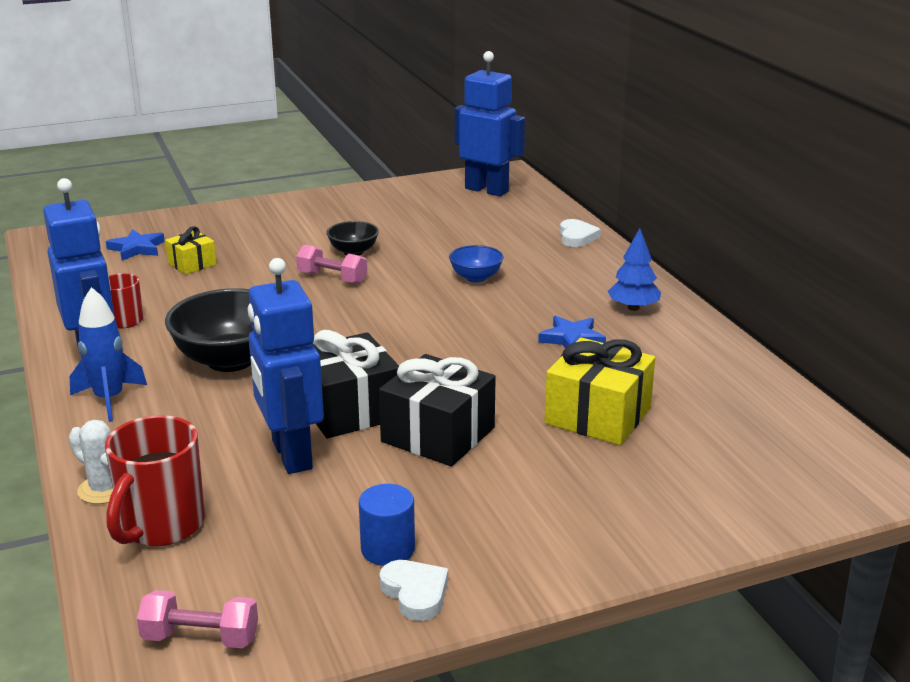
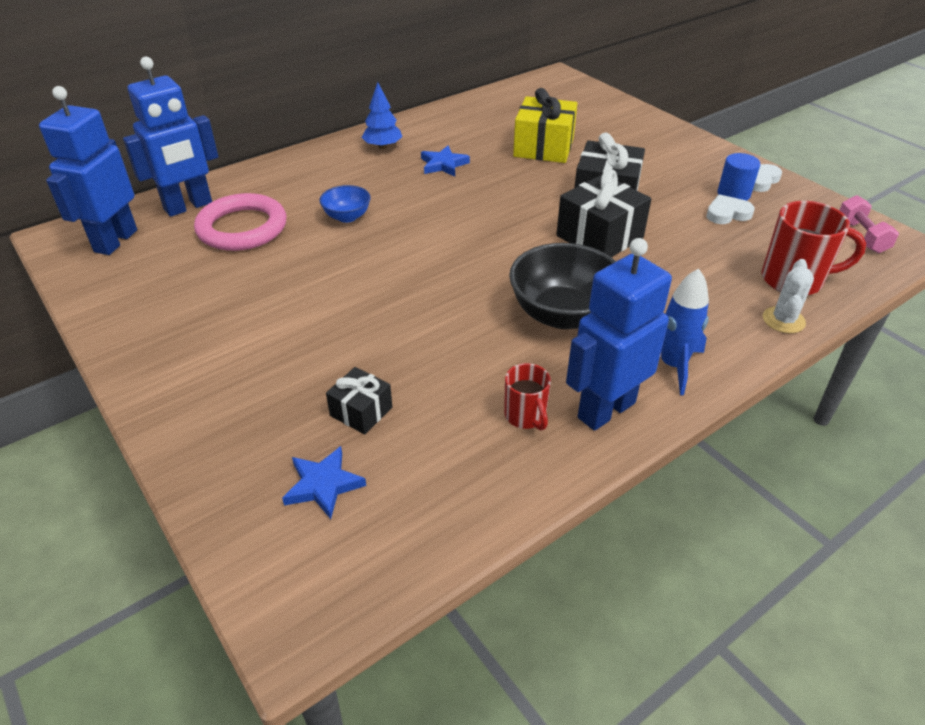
camera: 105 degrees left, 15 degrees up
yellow gift [165,226,217,274] -> black gift [326,367,392,434]
blue robot [248,258,324,474] -> blue robot moved to [123,57,218,217]
pink dumbbell [296,244,367,284] -> none
black bowl [327,221,379,256] -> none
white heart [560,219,601,247] -> white heart moved to [706,194,755,224]
none -> pink ring [194,193,286,251]

